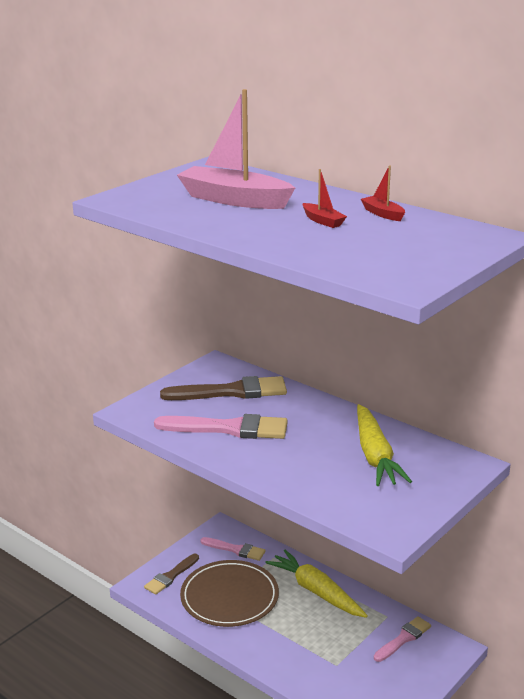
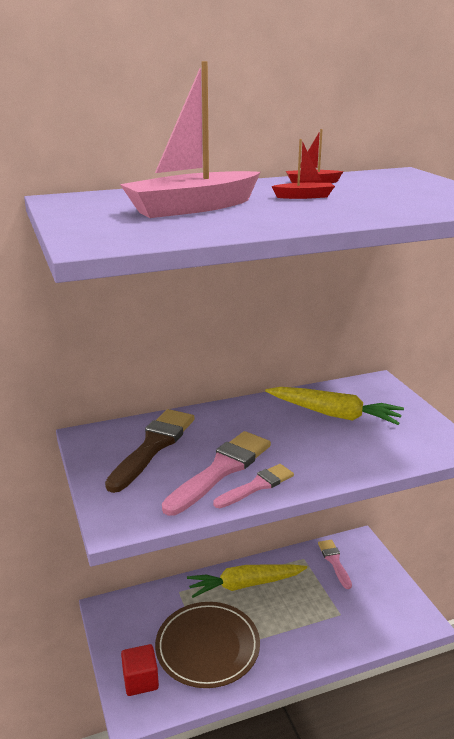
camera: 60 degrees left, 0 degrees up
brown brush [144,554,199,595] -> red cube [121,644,159,696]
pink brush [200,537,266,561] -> pink brush moved to [213,464,294,508]

